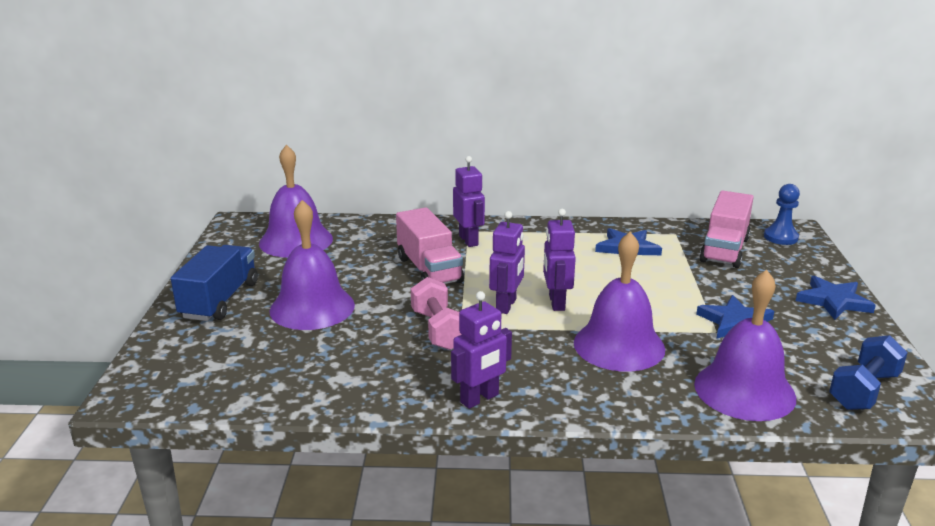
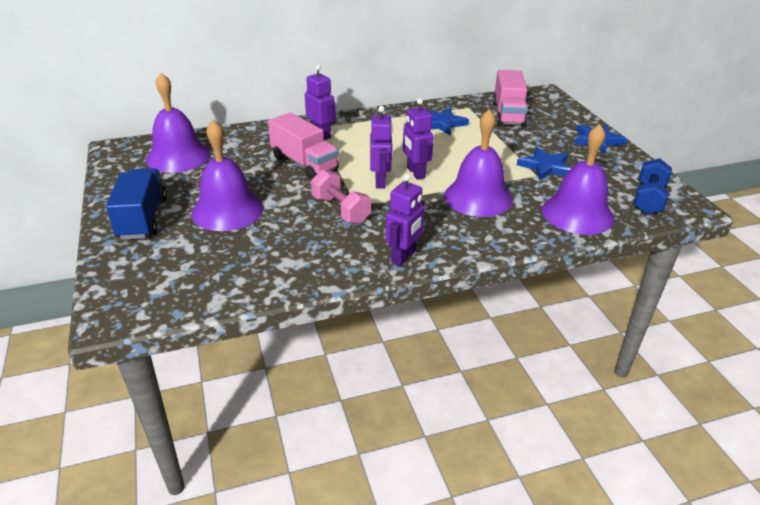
camera: 20 degrees left, 10 degrees up
blue pawn [764,184,800,245] -> none

